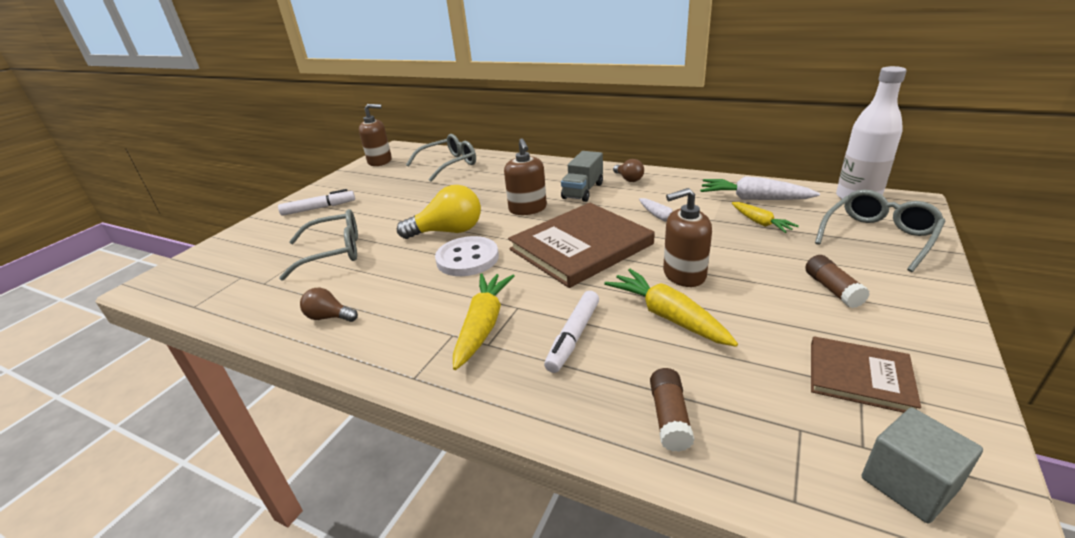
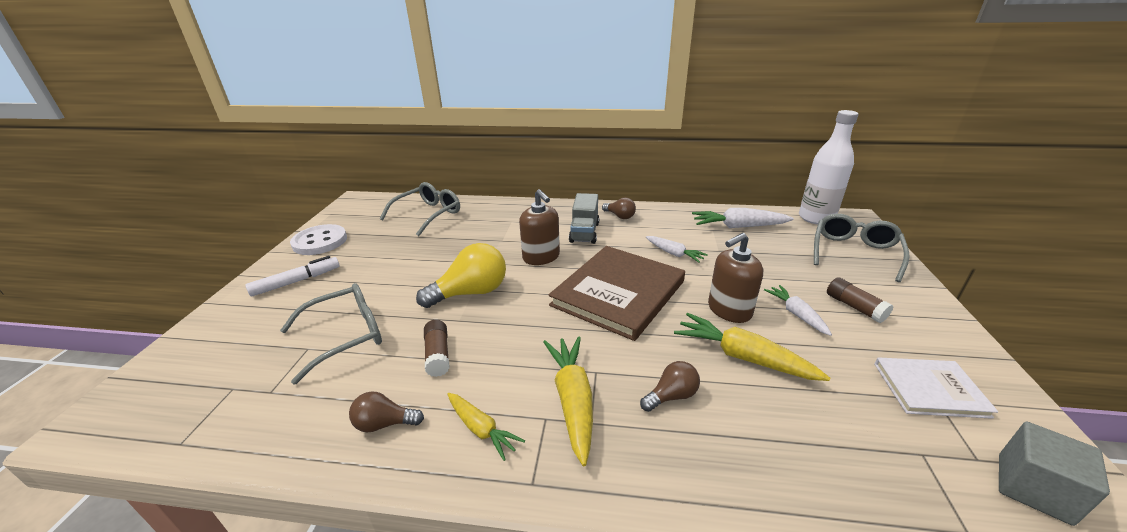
camera: 20 degrees left, 0 degrees up
brown soap dispenser [359,104,392,166] -> none
white button [435,236,499,276] -> white button moved to [290,224,347,255]
white marker [544,291,599,373] -> brown light bulb [640,361,700,412]
brown glue stick [650,368,695,452] -> brown glue stick moved to [424,320,450,377]
yellow carrot [732,202,799,233] -> yellow carrot moved to [447,393,525,461]
brown book [811,336,921,413] -> white book [874,357,998,419]
none -> white carrot [764,285,832,336]

